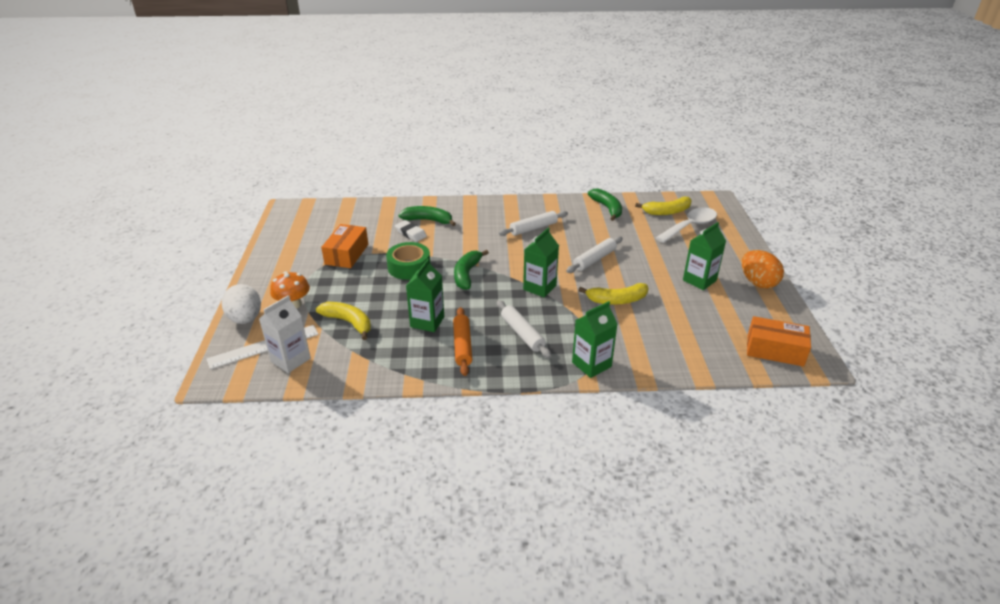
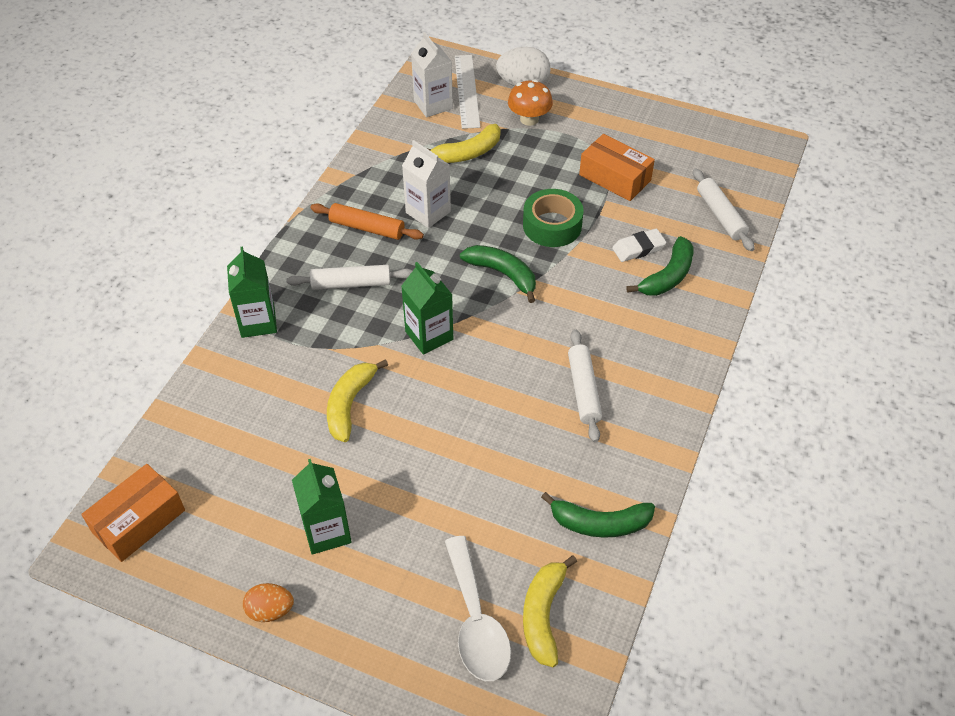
camera: 115 degrees right, 15 degrees up
green carton [406,259,444,332] -> white carton [402,140,451,228]
white rolling pin [566,236,623,273] -> white rolling pin moved to [693,169,755,251]
orange egg [742,250,784,289] -> orange egg [243,583,294,622], size x0.63

